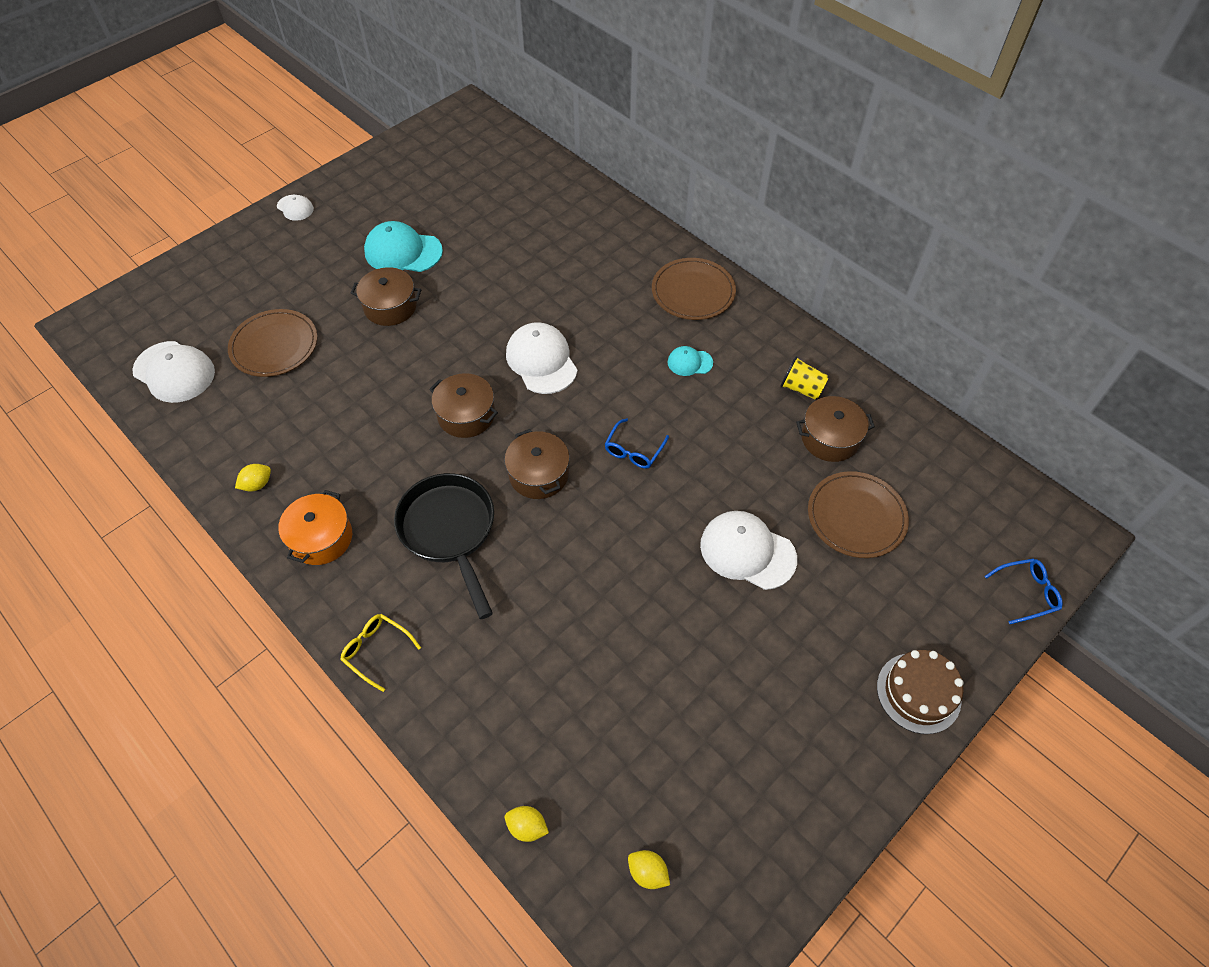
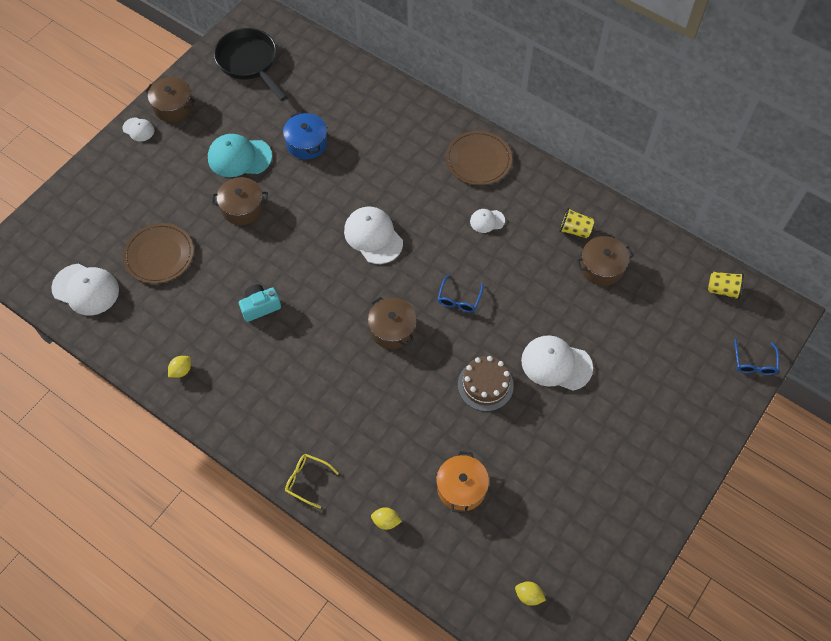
camera: 10 degrees left, 5 degrees up
orange pot [278,490,352,565] -> orange pot moved to [436,451,489,514]
black pan [394,473,494,619] -> black pan moved to [214,28,287,101]
brown pot [429,373,498,438] -> brown pot moved to [145,77,195,122]
yellow lemon [505,806,549,842] -> yellow lemon moved to [371,507,402,530]
turquoise cap [667,346,713,376] -> white cap [470,209,505,233]
brown plate [808,471,909,558] -> none
brown cake [877,650,964,734] -> brown cake moved to [458,356,514,411]
blue glasses [984,558,1063,624] -> blue glasses turned 120 degrees clockwise [735,339,779,375]
none -> turquoise camera [239,284,281,322]
none -> blue pot [283,112,327,160]
none -> yellow cup [708,272,744,300]

